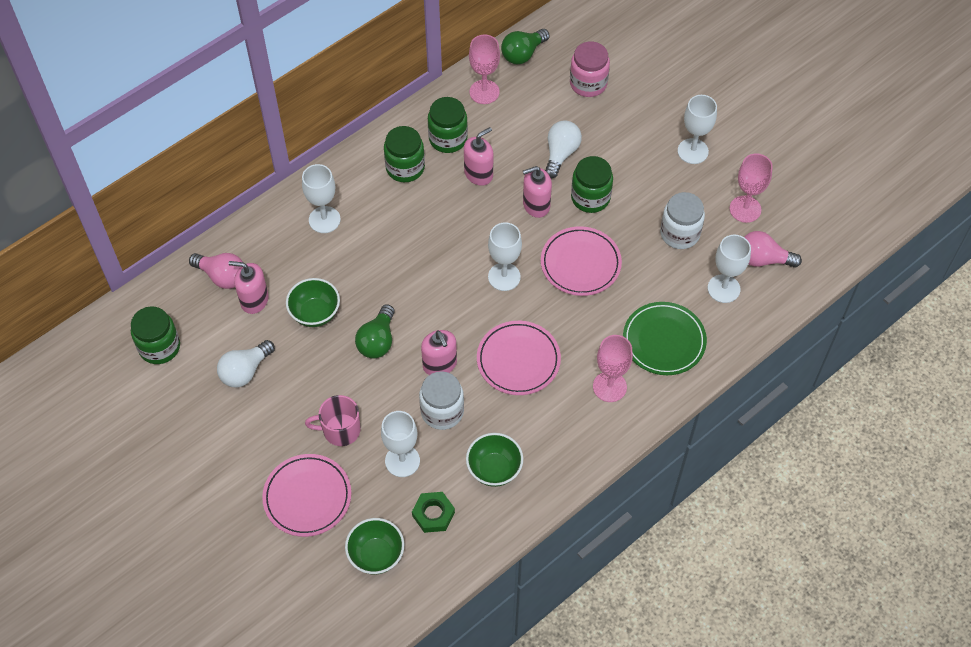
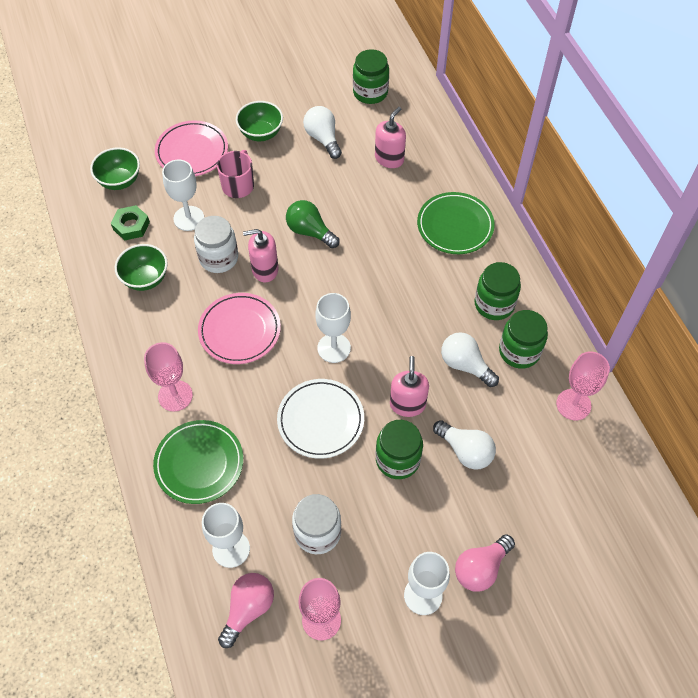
camera: 110 degrees right, 0 degrees up
pink light bulb [189,253,243,289] -> pink light bulb moved to [455,535,515,592]
green bowl [286,278,340,327] -> green bowl moved to [236,101,283,141]
white goblet [302,164,341,233] -> green plate [417,192,495,254]
pink soap dispenser [464,127,493,186] -> white light bulb [441,332,499,387]
green light bulb [501,29,550,64] -> none
pink plate [541,226,622,296] -> white plate [277,379,364,459]
pink jar [570,41,610,97] -> none

